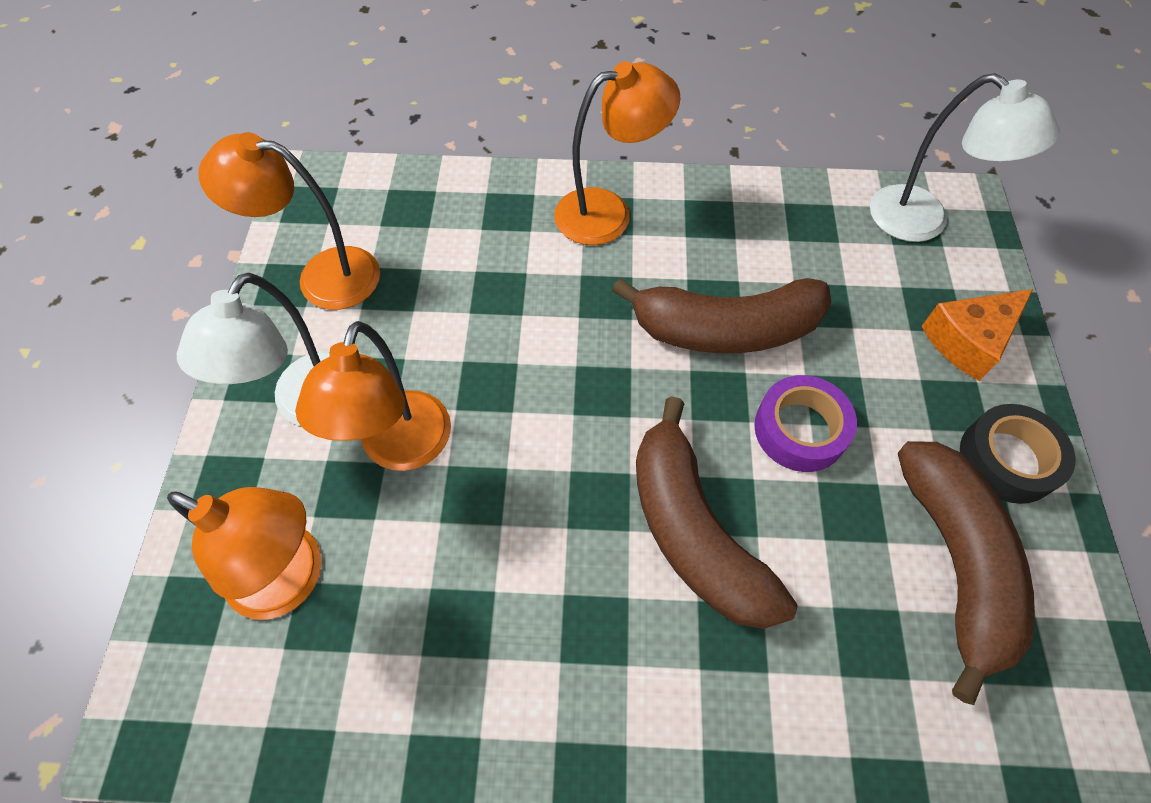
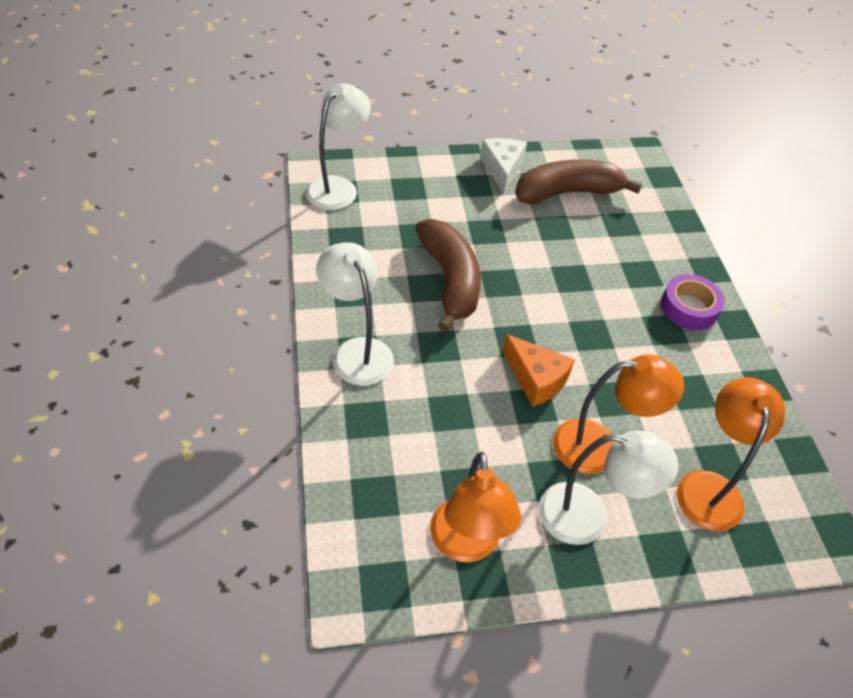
camera: 105 degrees left, 10 degrees down
orange lamp [554,61,680,245] -> white lamp [316,242,394,386]
brown banana [636,396,798,629] -> none
purple tape [754,375,857,472] -> purple tape moved to [661,274,725,330]
orange cheese [921,289,1033,381] -> orange cheese moved to [502,334,575,407]
black tape [960,404,1075,504] -> white cheese [480,138,527,194]

